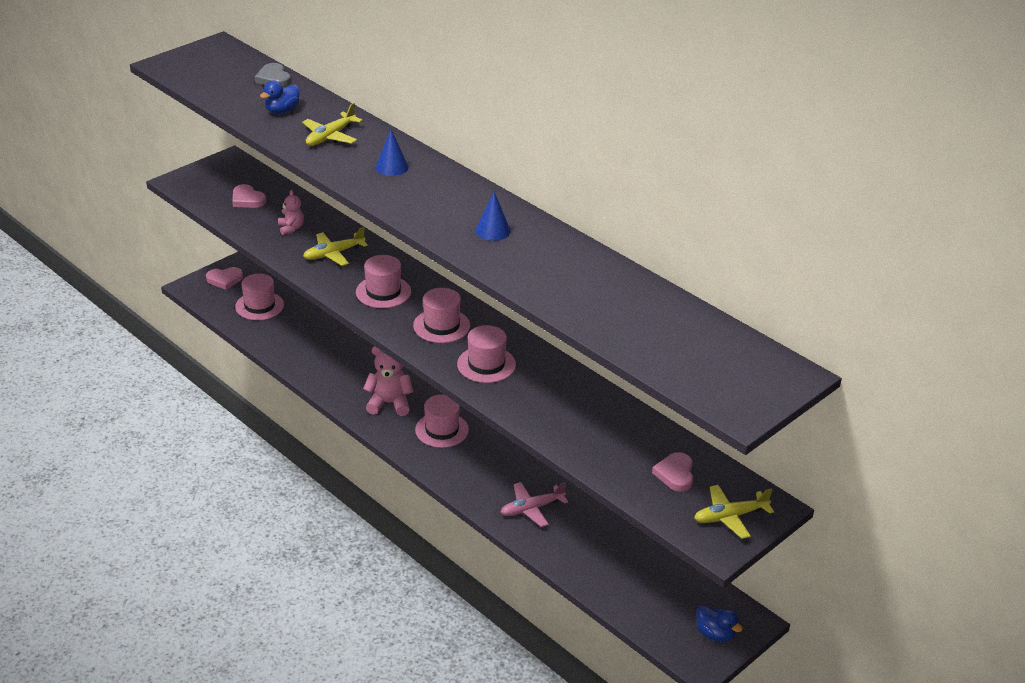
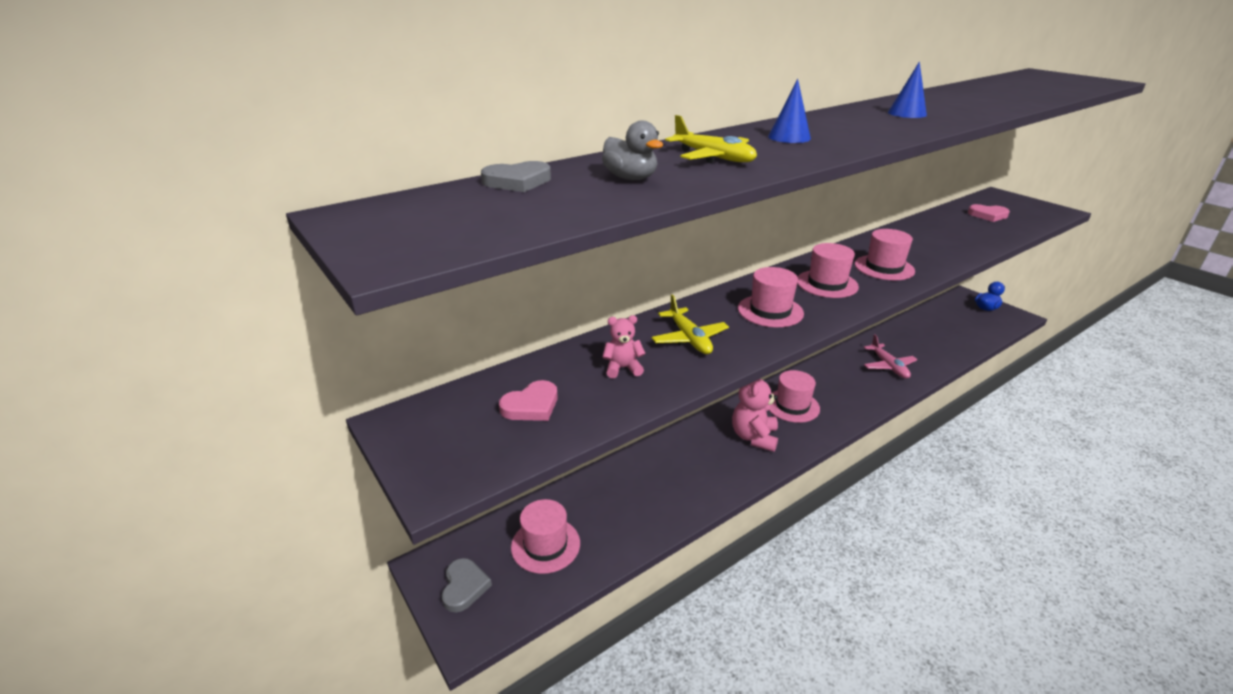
camera: 80 degrees left, 5 degrees down
pink heart [206,267,243,290] -> grey heart [442,558,492,612]
blue duck [260,80,300,114] -> grey duck [602,121,663,180]
yellow plane [694,485,774,539] -> none

